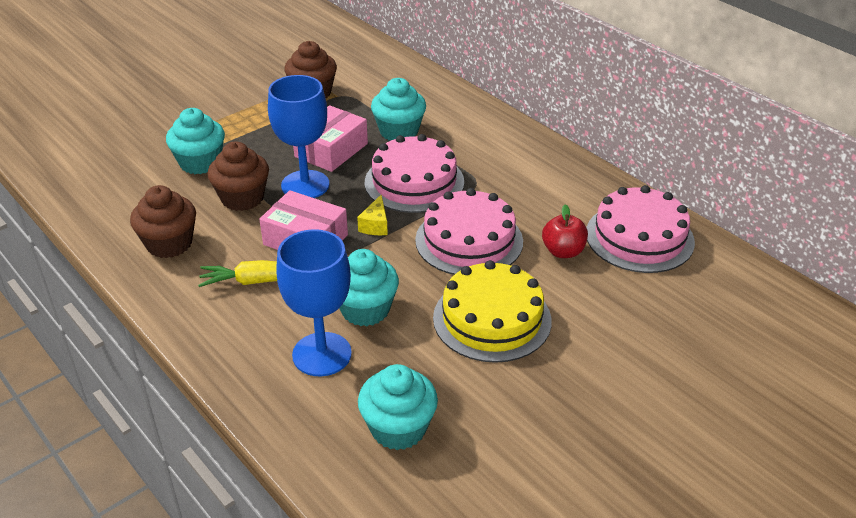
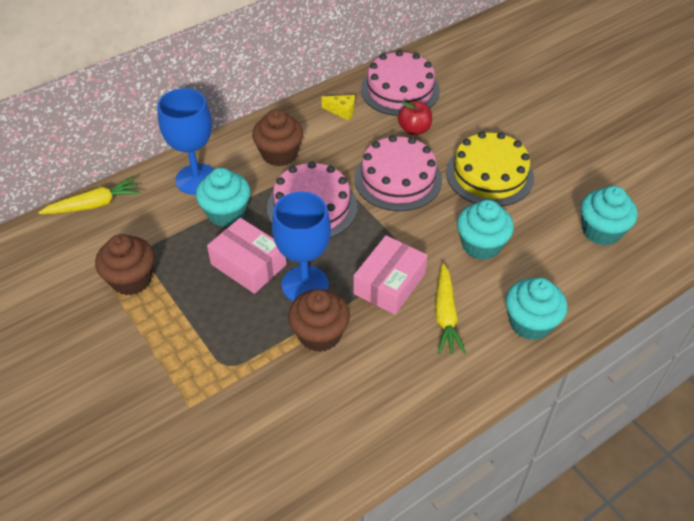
camera: 85 degrees left, 10 degrees up
brown cupcake [130,185,196,258] -> brown cupcake moved to [252,109,303,167]
turquoise cupcake [166,108,225,174] -> turquoise cupcake moved to [506,277,568,340]
blue goblet [276,229,352,376] -> blue goblet moved to [157,88,214,195]
yellow cheese [357,195,388,235] -> yellow cheese moved to [322,95,355,121]
none -> yellow carrot [38,177,141,214]

